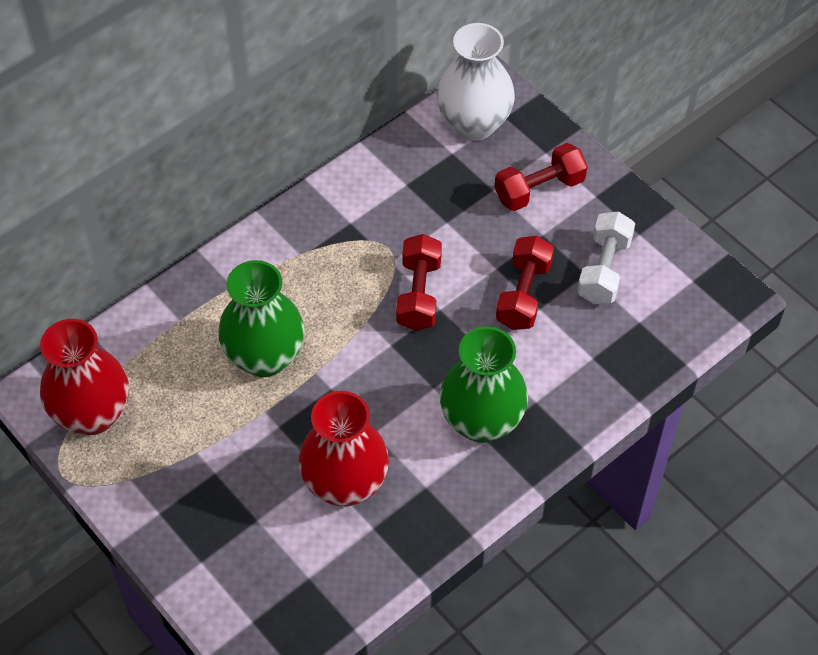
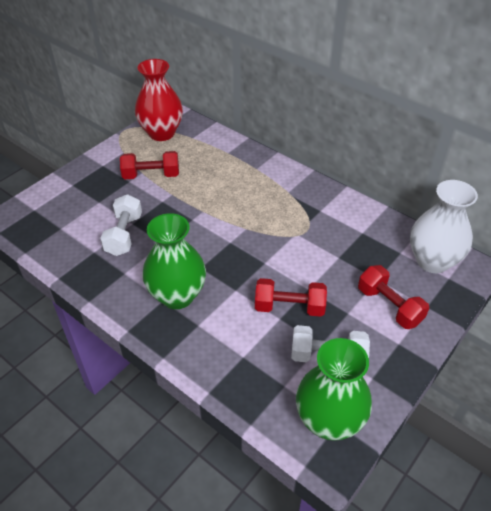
camera: 80 degrees right, 10 degrees down
green vase [218,260,305,377] -> green vase moved to [296,338,372,441]
red vase [298,391,389,506] -> white dumbbell [100,194,142,256]
red dumbbell [396,234,442,331] -> red dumbbell moved to [120,151,179,179]

